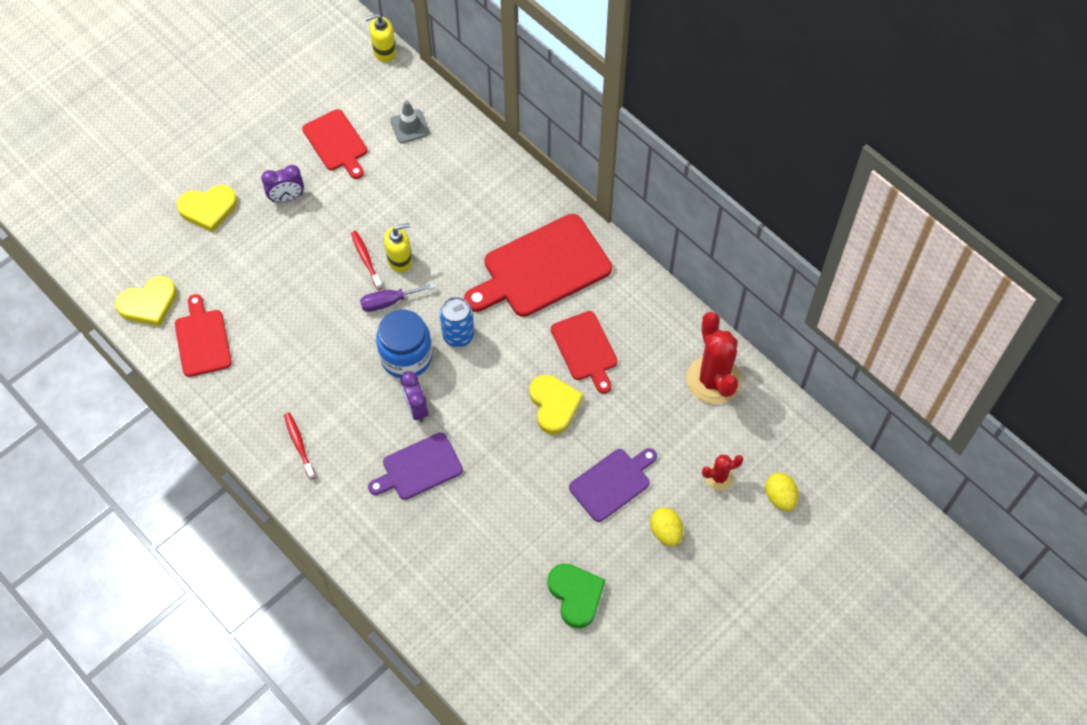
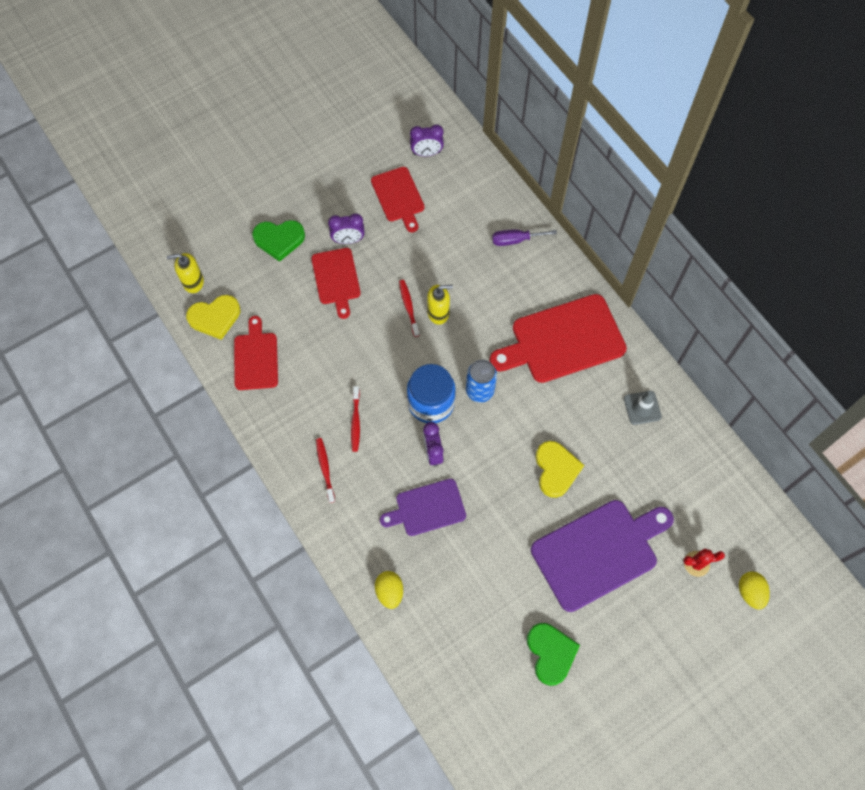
camera: 10 degrees right, 5 degrees up
yellow heart [177,185,237,232] -> green heart [252,220,305,262]
purple screwdriver [360,283,435,312] -> purple screwdriver moved to [492,230,557,246]
yellow soap dispenser [365,14,396,63] -> yellow soap dispenser moved to [167,253,204,293]
grey traffic cone [390,100,430,143] -> grey traffic cone moved to [624,391,662,425]
red cutting board [551,311,618,394] -> red cutting board moved to [311,248,361,319]
purple cutting board [569,448,657,522] -> purple cutting board [531,500,674,612], size x1.70
yellow egg [650,507,683,546] -> yellow egg moved to [375,571,403,609]
red cactus [686,312,741,404] -> none
none -> red toothbrush [351,386,360,452]
none -> purple clock [410,125,444,156]

